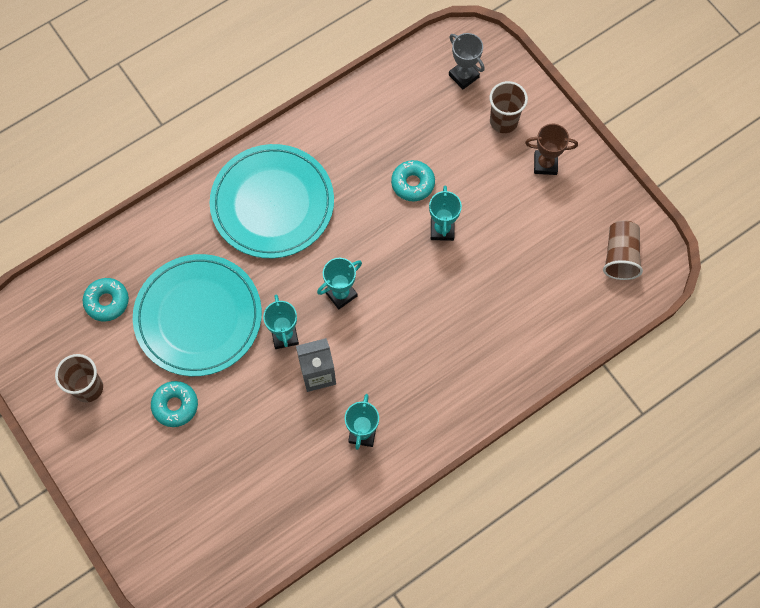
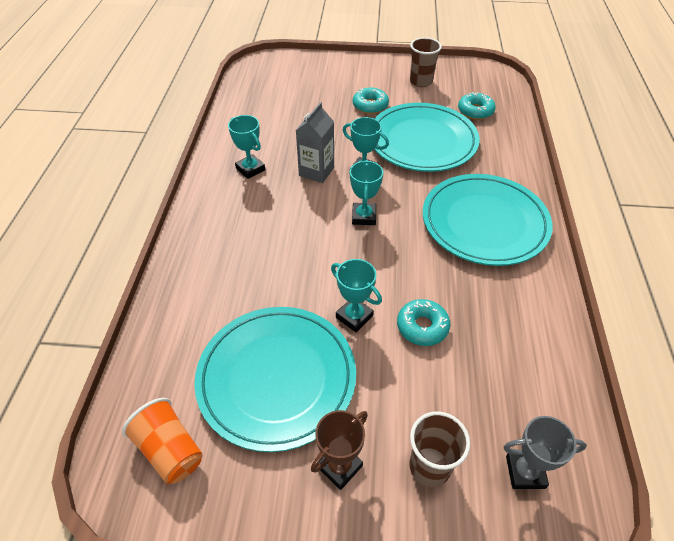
camera: 130 degrees right, 20 degrees down
brown cup [603,220,643,280] -> orange cup [122,398,203,484]
none -> turquoise plate [194,307,356,452]

